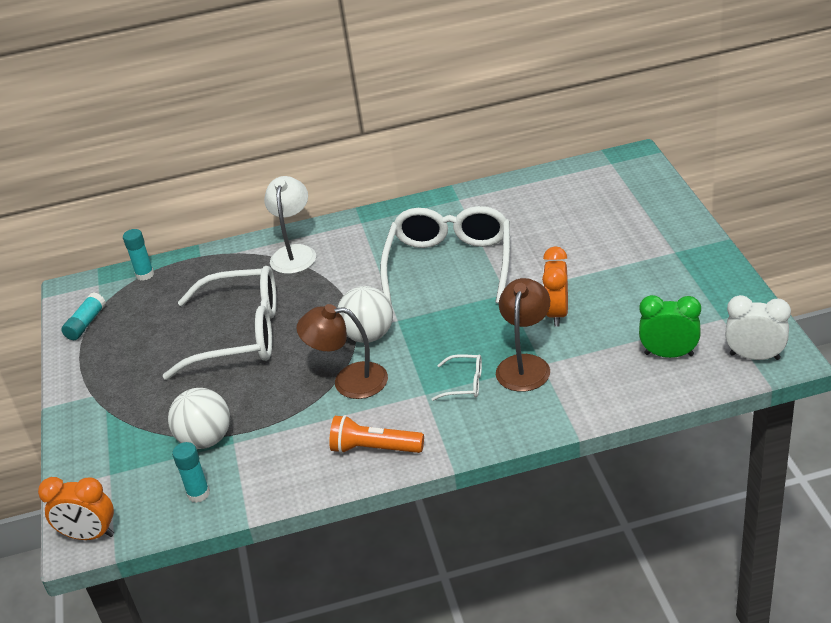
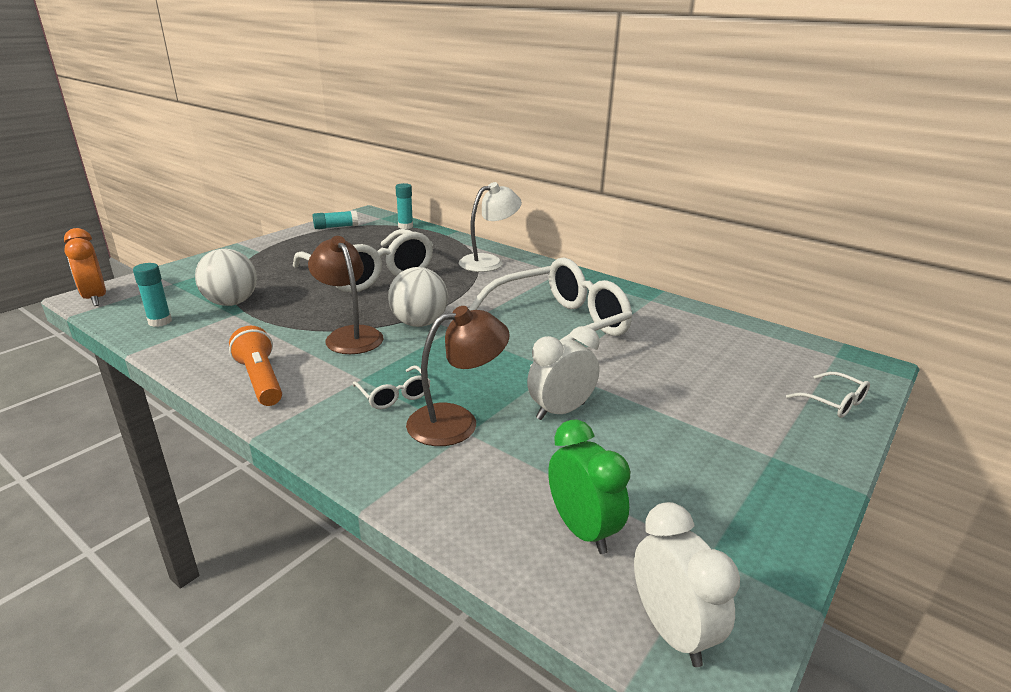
camera: 45 degrees right, 10 degrees down
orange clock [542,246,568,327] -> white clock [527,326,599,420]
none -> white glasses [786,372,870,418]

